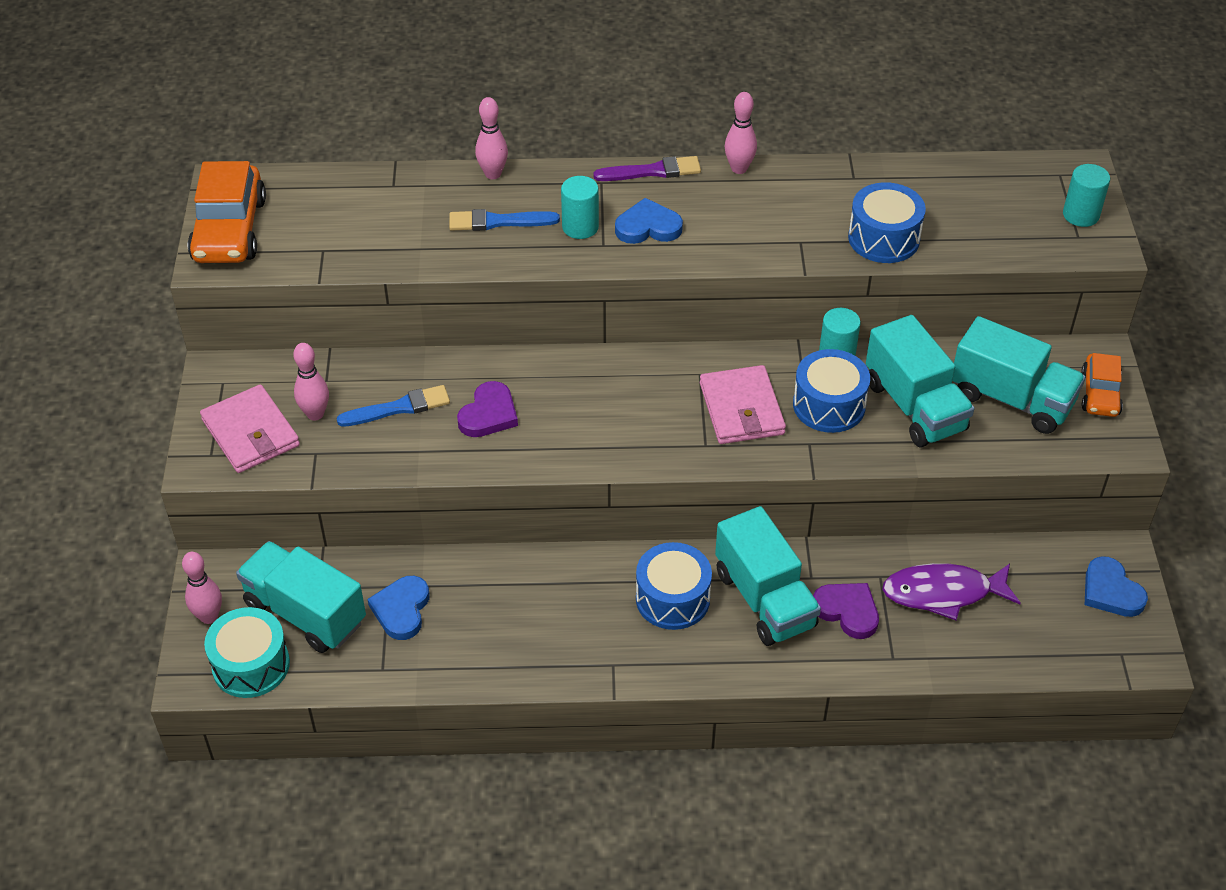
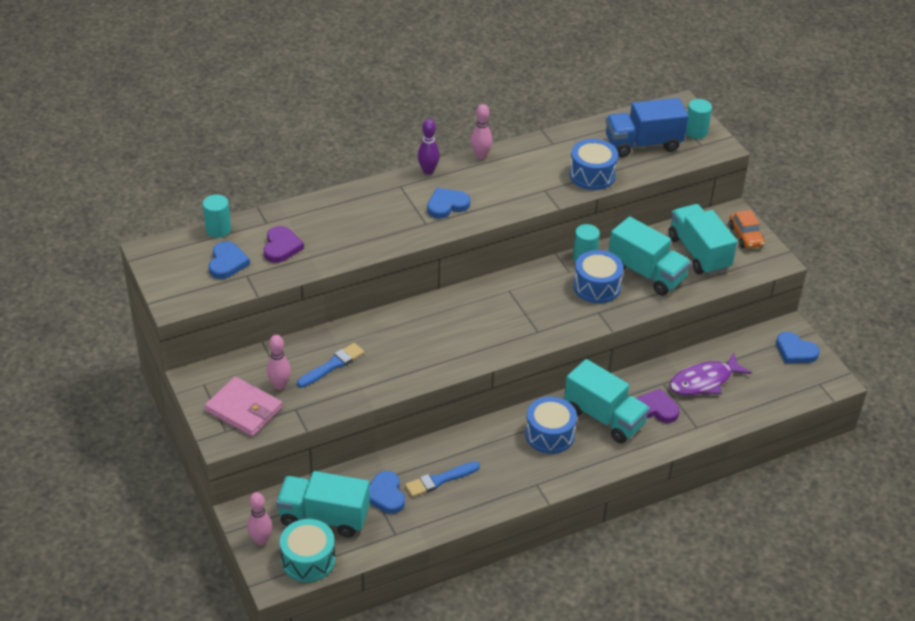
camera: 25 degrees left, 5 degrees down
orange car [188,161,266,263] -> none
blue brush [449,209,560,231] -> blue brush moved to [405,461,480,497]
purple heart [457,381,518,437] -> purple heart moved to [264,226,304,263]
pink bowling pin [475,97,508,179] -> none
turquoise cylinder [561,176,599,239] -> turquoise cylinder moved to [203,194,231,238]
purple brush [593,156,701,181] -> purple bowling pin [418,119,440,175]
pink wallet [700,365,786,444] -> none
turquoise truck [953,316,1086,434] -> turquoise truck turned 120 degrees counterclockwise [668,204,737,275]
none -> blue heart [209,241,250,279]
none -> blue truck [606,98,689,157]

